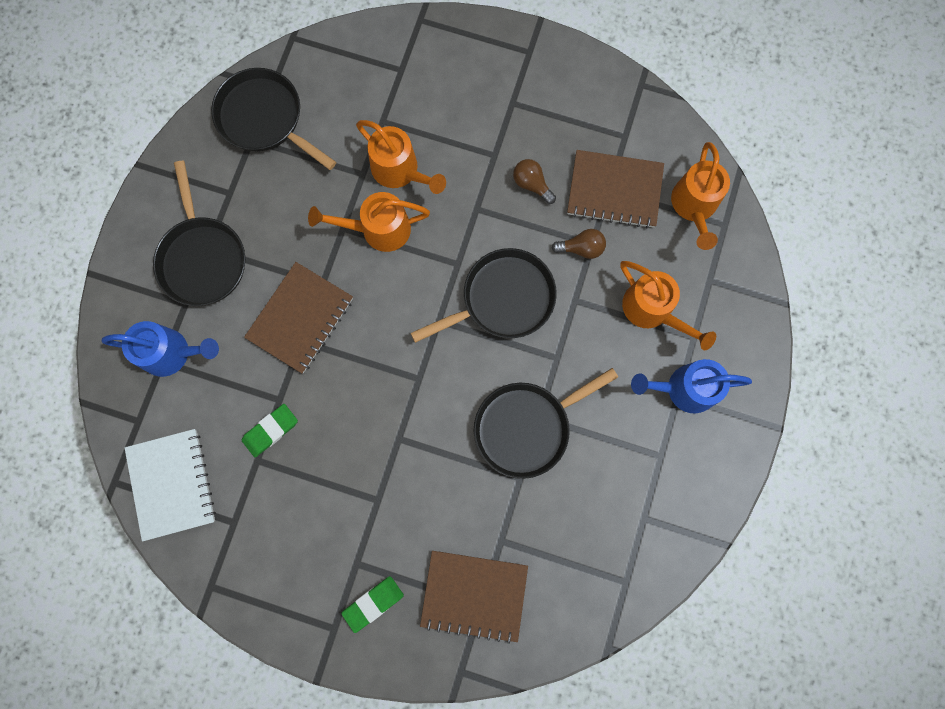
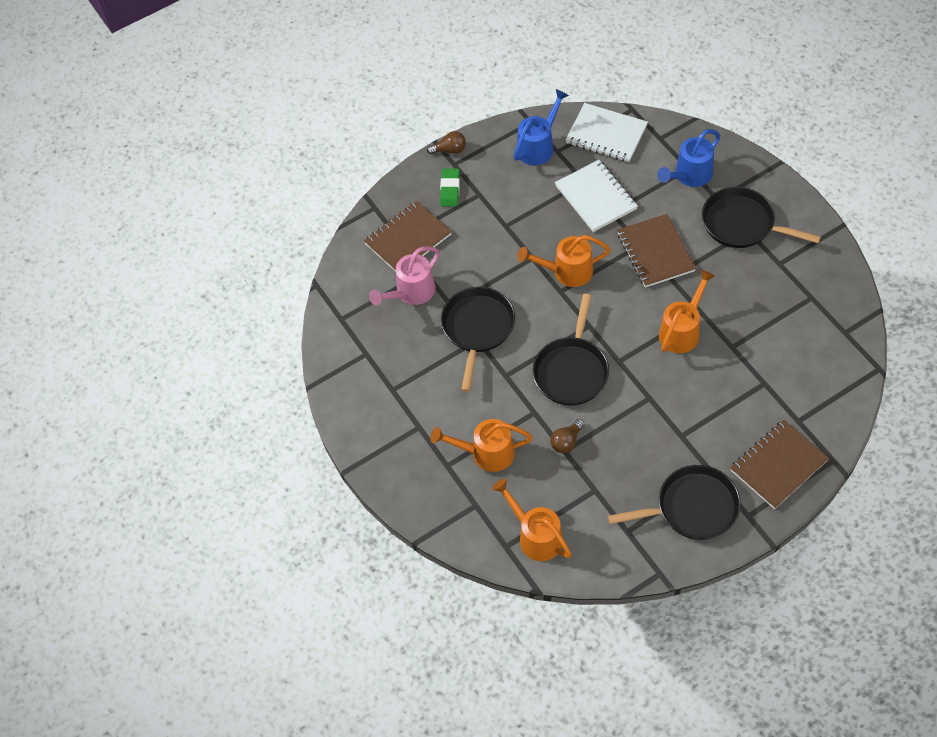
camera: 135 degrees right, 20 degrees down
black pan [211,68,336,170] -> black pan moved to [608,465,741,540]
green eraser [242,404,298,457] -> white notebook [555,160,638,232]
orange watering can [356,120,446,194] -> orange watering can moved to [517,235,610,287]
brown light bulb [513,159,556,204] -> brown light bulb moved to [427,131,466,154]
brown notebook [567,150,664,228] -> brown notebook moved to [730,420,829,509]
blue watering can [631,359,752,414] -> blue watering can moved to [514,89,569,165]
none -> pink watering can [369,246,440,305]

